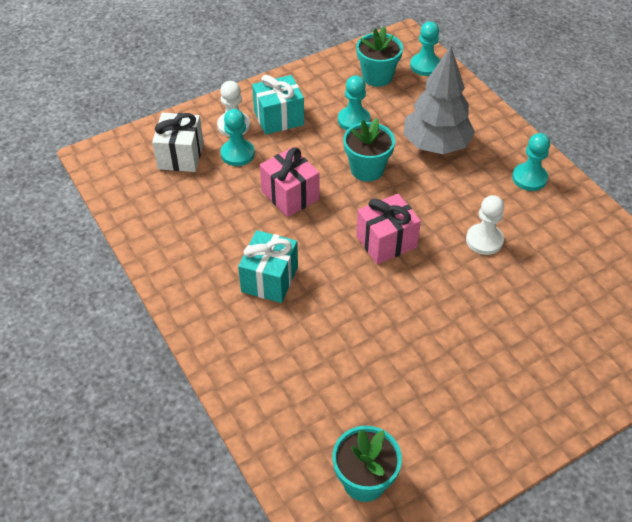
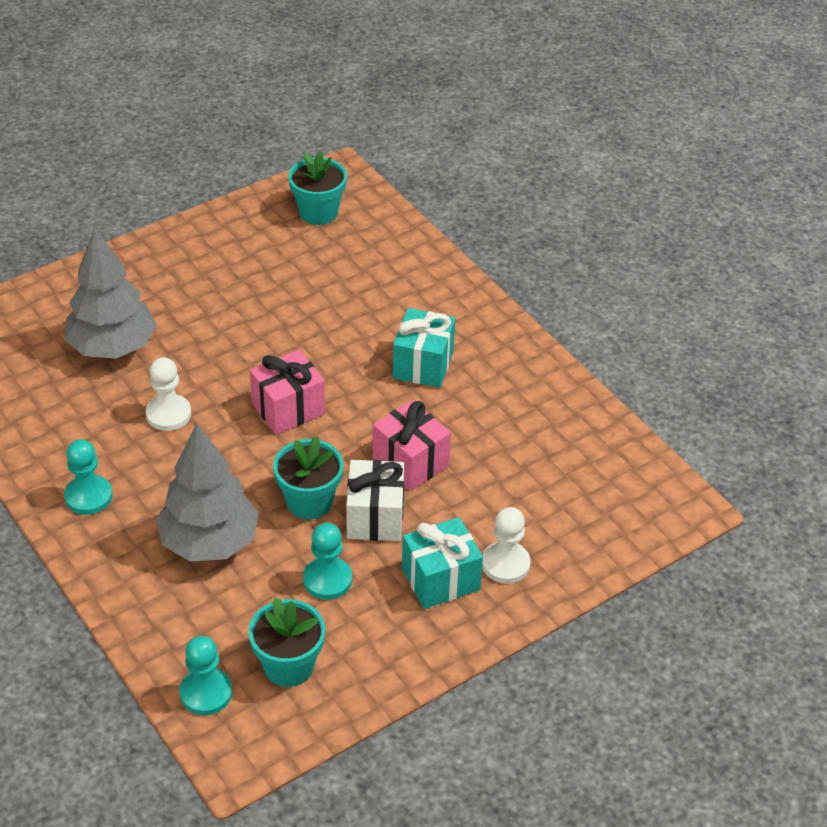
camera: 175 degrees right, 5 degrees down
white gift [152,113,204,172] -> white gift moved to [346,460,404,541]
turquoise pawn [221,109,255,166] -> none
none -> grey tree [64,227,157,359]

